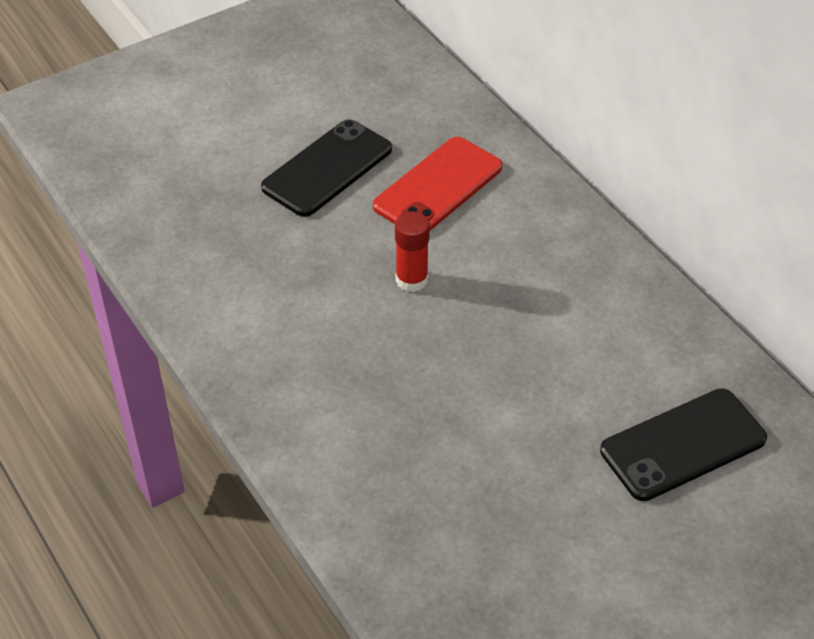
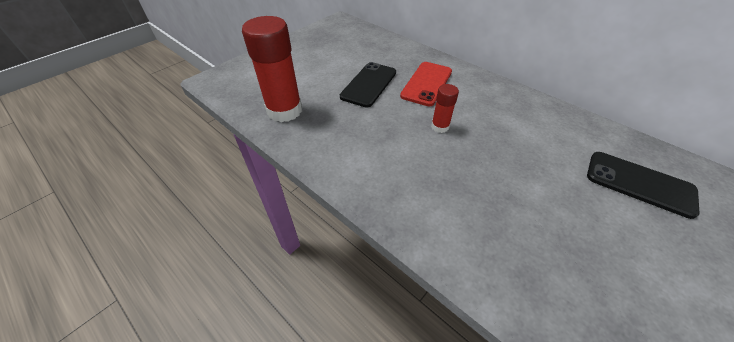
camera: 15 degrees left, 0 degrees up
black phone [600,388,767,501] -> black phone turned 75 degrees clockwise [587,152,700,219]
none -> red glue stick [242,16,302,122]

